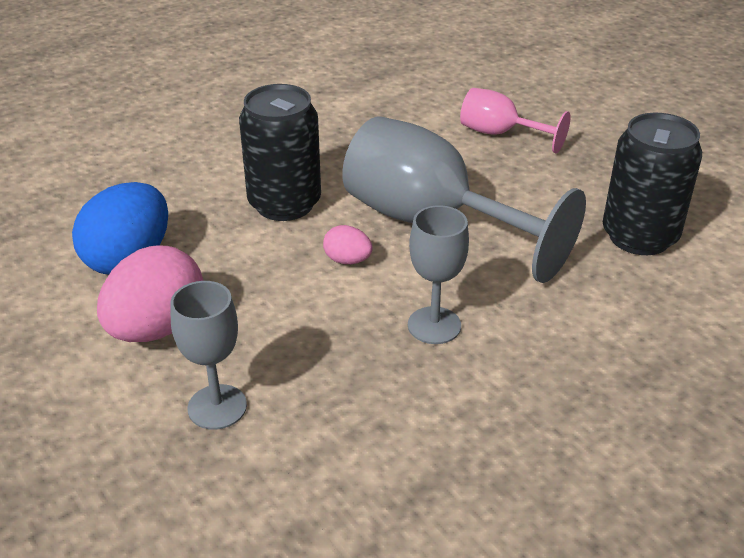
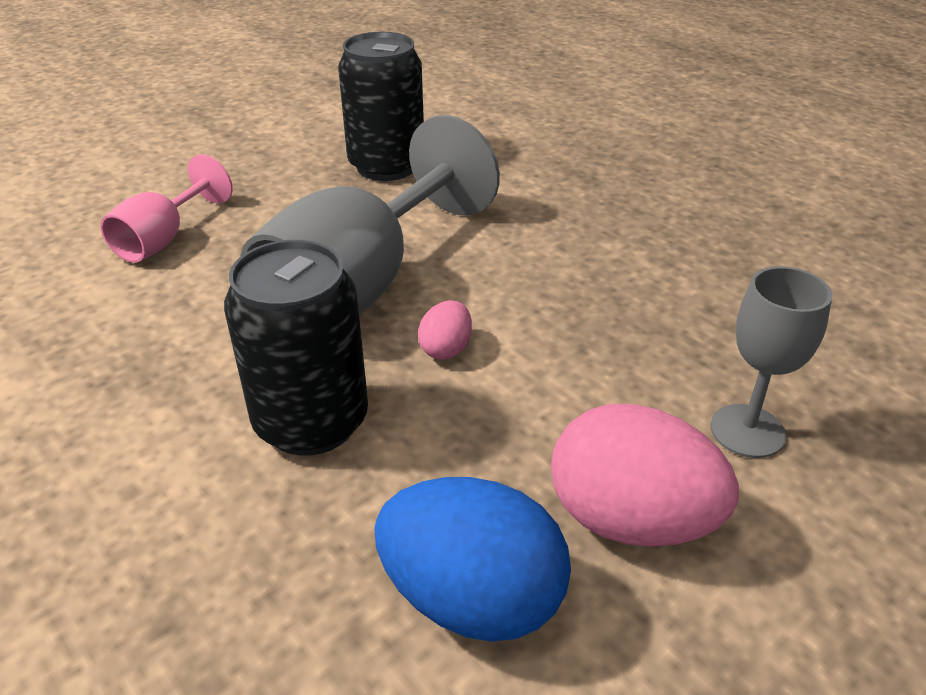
camera: 95 degrees left, 0 degrees up
grey goblet [408,205,469,344] -> none

